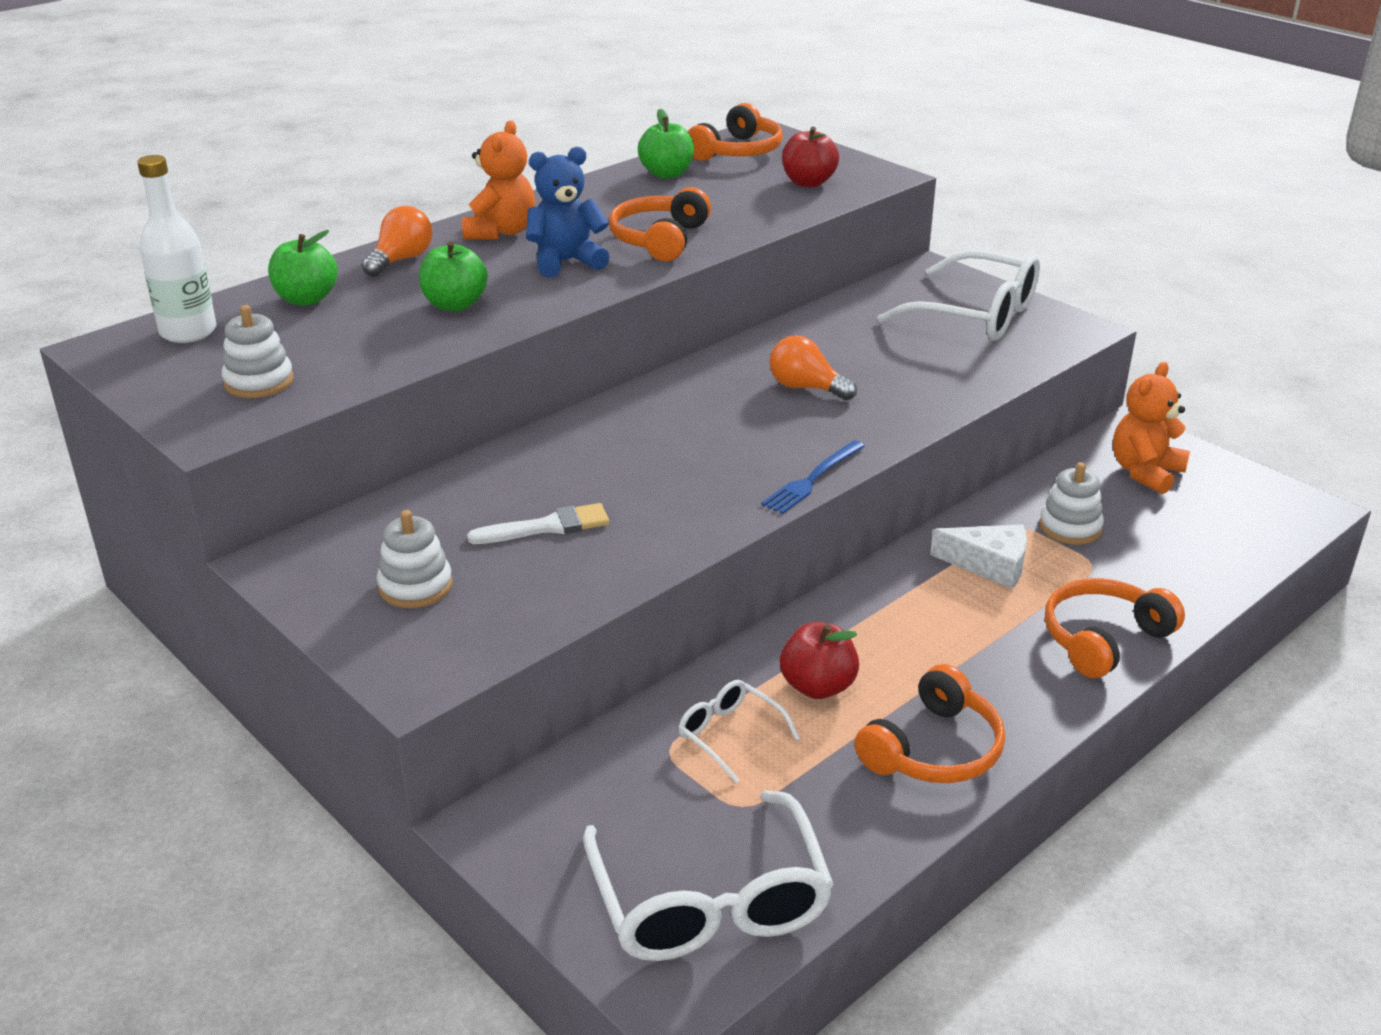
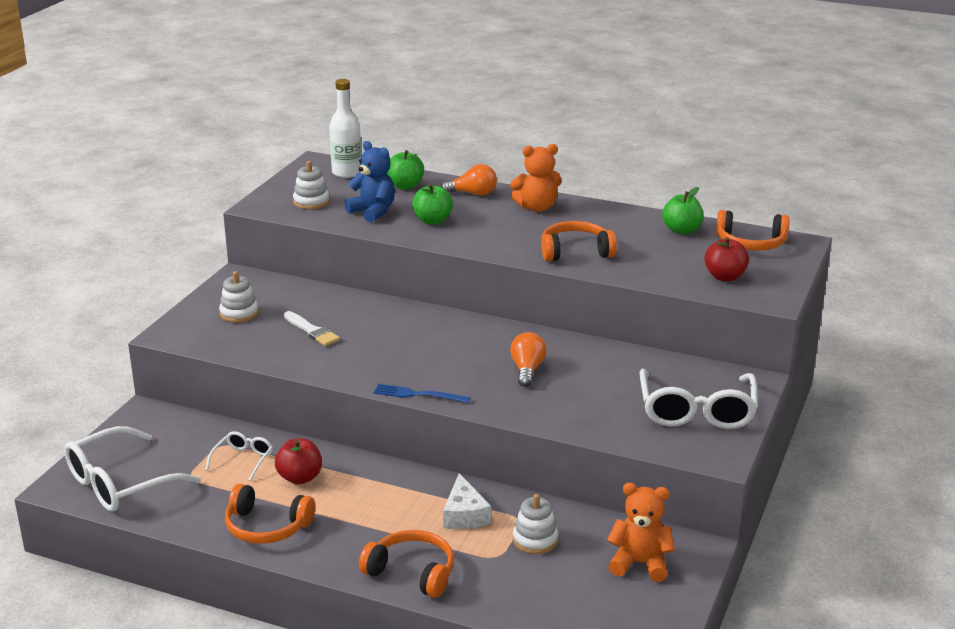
camera: 65 degrees right, 5 degrees down
blue teddy bear [526,147,610,278] -> blue teddy bear moved to [344,141,395,223]

